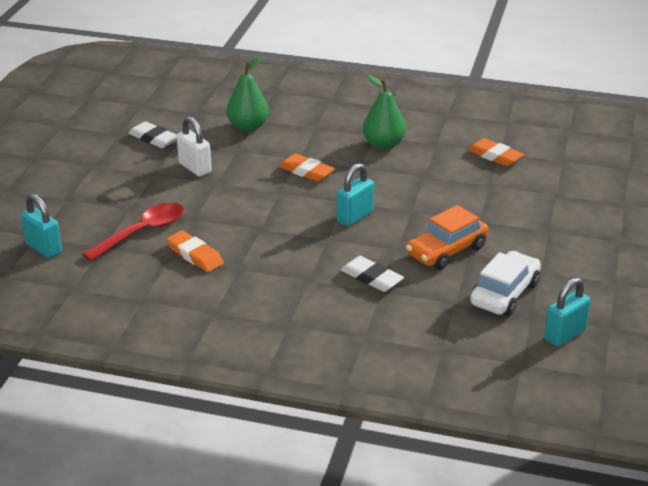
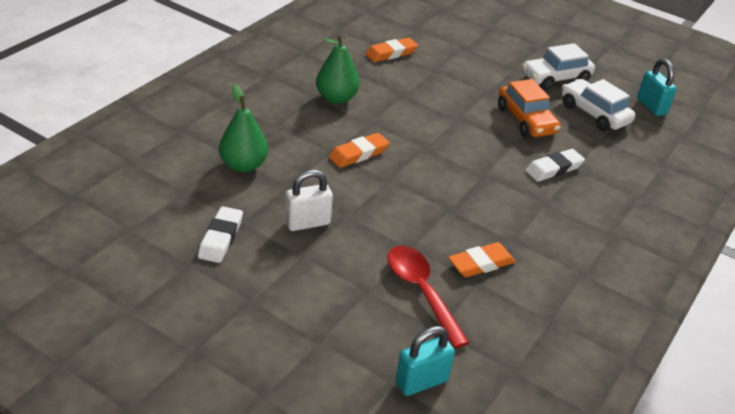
camera: 75 degrees left, 5 degrees up
white eraser [128,121,177,148] -> white eraser turned 45 degrees counterclockwise [198,206,243,263]
turquoise padlock [337,163,374,226] -> none
none -> white car [522,43,595,90]

